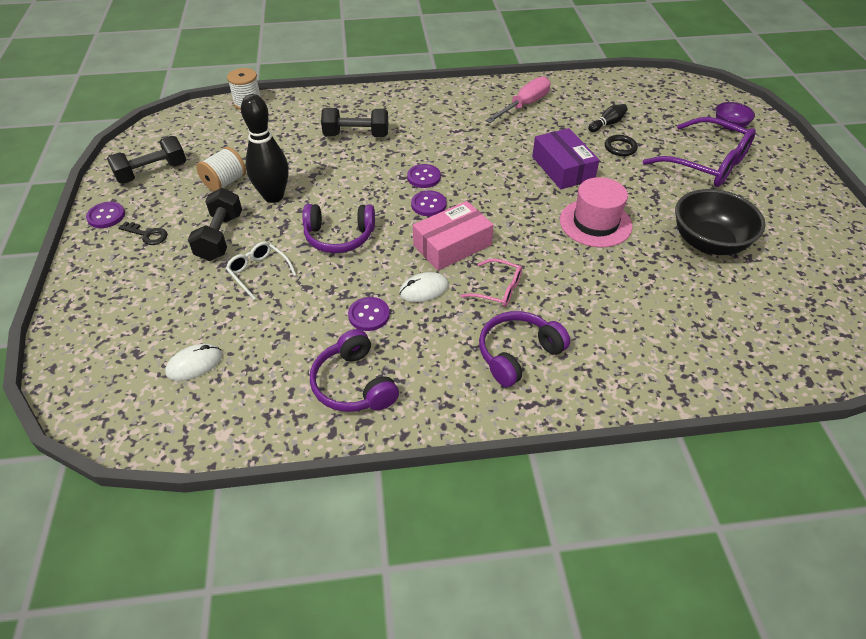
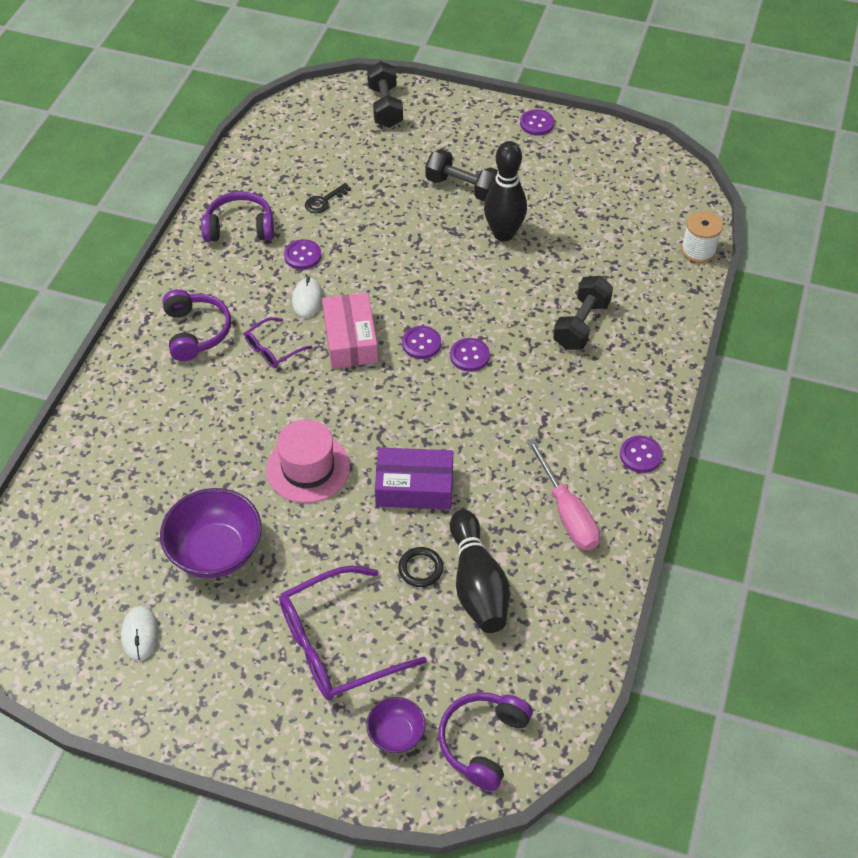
camera: 115 degrees right, 5 degrees up
black dumbbell [107,136,186,184] -> black dumbbell moved to [367,61,403,128]
black key [118,221,167,245] -> black key moved to [305,183,351,213]
white mouse [165,344,223,381] -> white mouse moved to [121,606,159,661]
white spool [196,147,246,192] -> none
white glasses [226,242,296,300] -> none
purple headphones [302,204,375,253] -> purple headphones moved to [438,692,533,791]
pink glasses [460,258,522,307] -> purple glasses [245,317,313,368]
black bowling pin [588,104,628,132] -> black bowling pin [450,509,510,633], size x2.05
black bowl [675,189,765,255] -> purple bowl [160,488,262,578]
none -> purple button [620,436,663,473]

